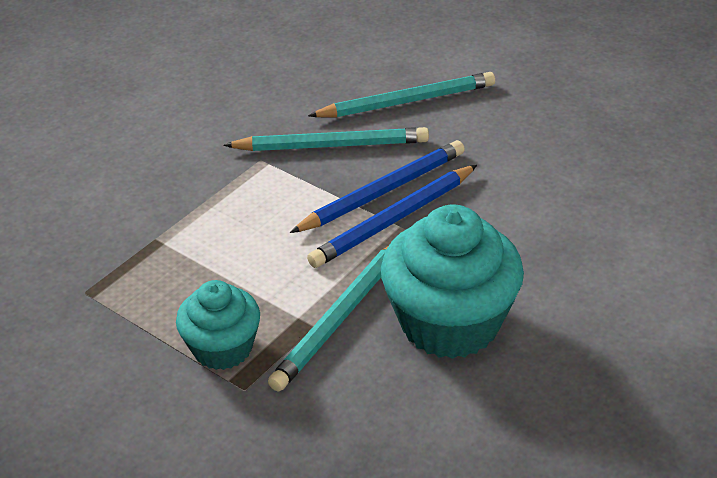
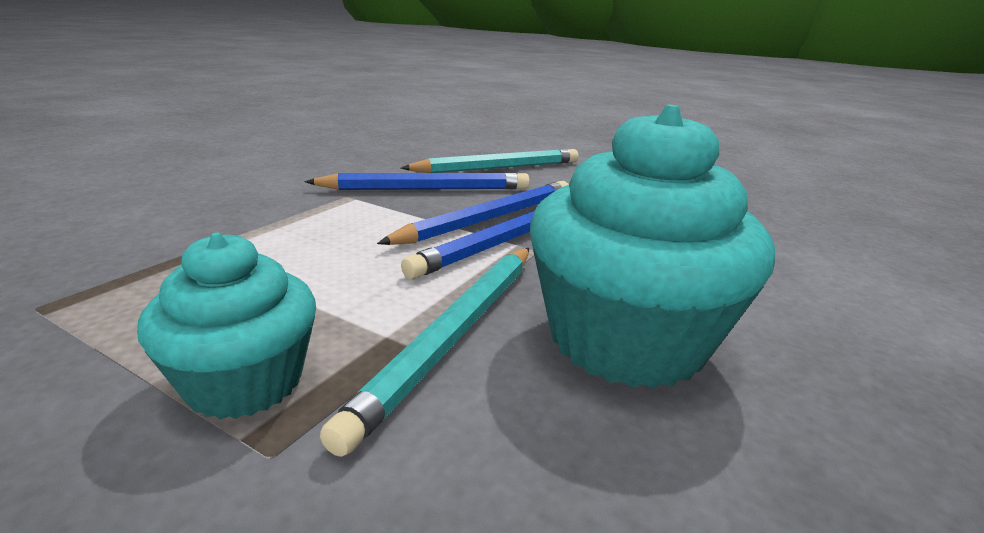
camera: 10 degrees left, 15 degrees down
turquoise pencil [223,127,429,151] -> blue pencil [305,173,530,190]

